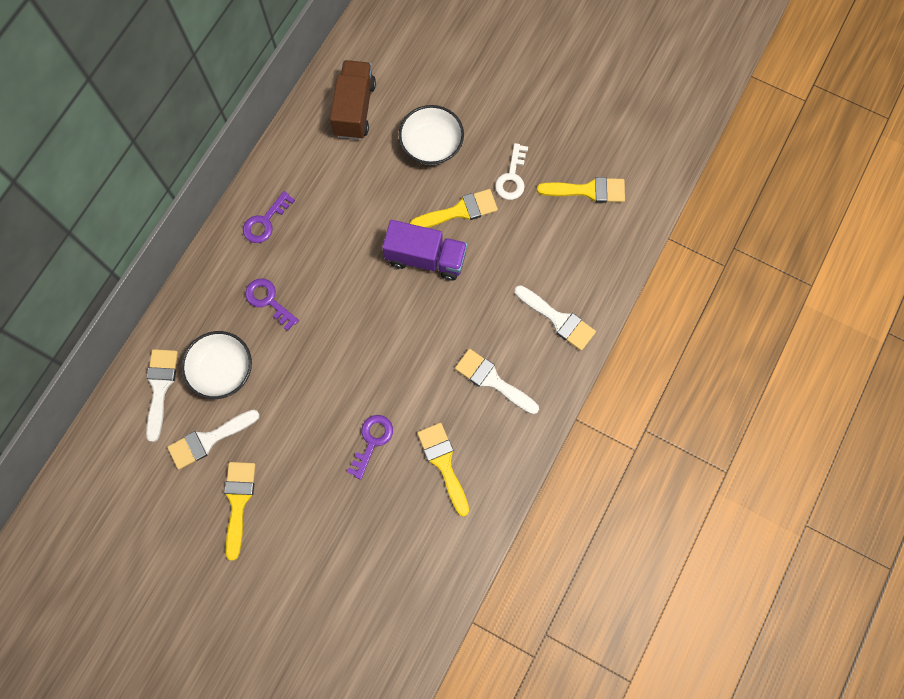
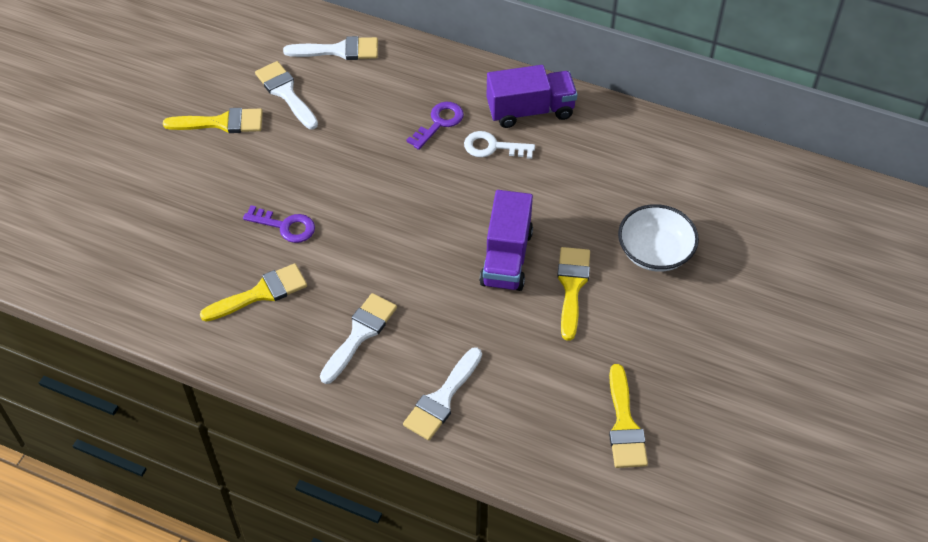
camera: 85 degrees right, 20 degrees down
white bowl [181,331,252,399] -> none
purple key [243,191,295,243] -> purple truck [487,65,577,128]
brown truck [330,60,376,140] -> none
yellow brush [410,189,498,228] -> yellow brush turned 150 degrees counterclockwise [557,247,590,341]
white key [495,143,528,200] -> white key moved to [464,131,535,159]

